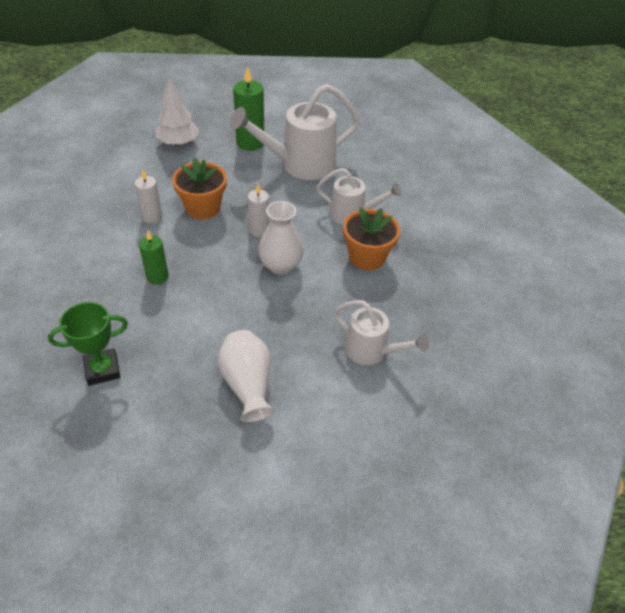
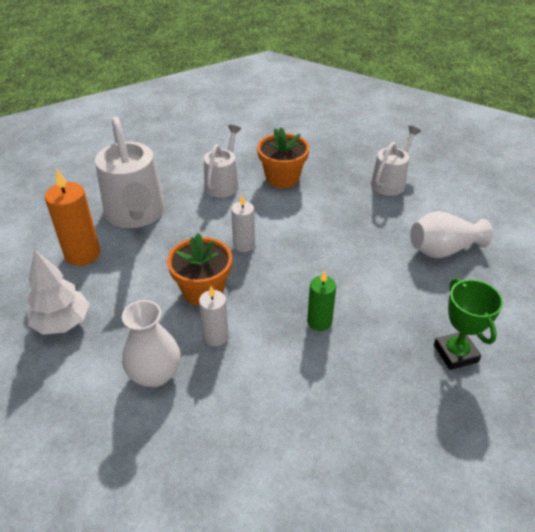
camera: 85 degrees left, 5 degrees down
green candle [233,66,264,151] -> orange candle [45,169,100,266]
white vase [258,201,304,275] -> white vase moved to [122,300,180,387]

